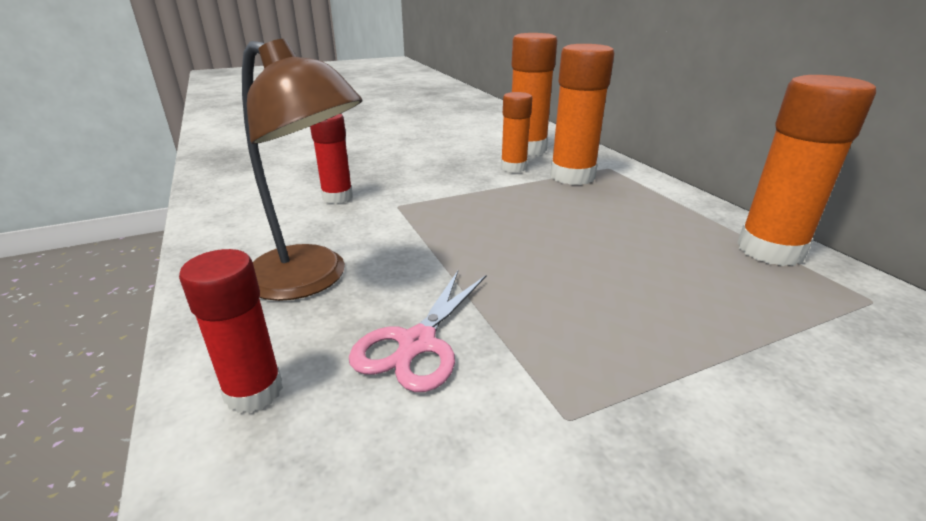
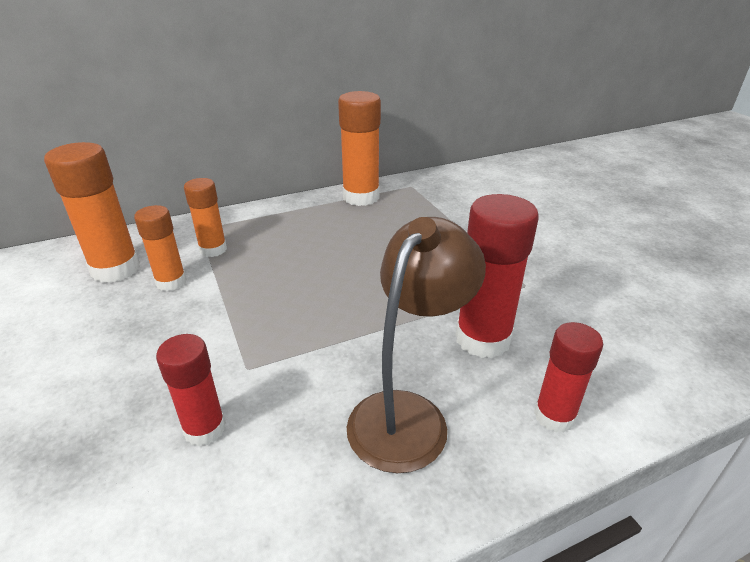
camera: 90 degrees left, 5 degrees up
pink scissors [349,271,487,392] -> red glue stick [456,194,539,358]
orange glue stick [550,44,614,185] -> orange glue stick [184,178,227,257], size x0.62

